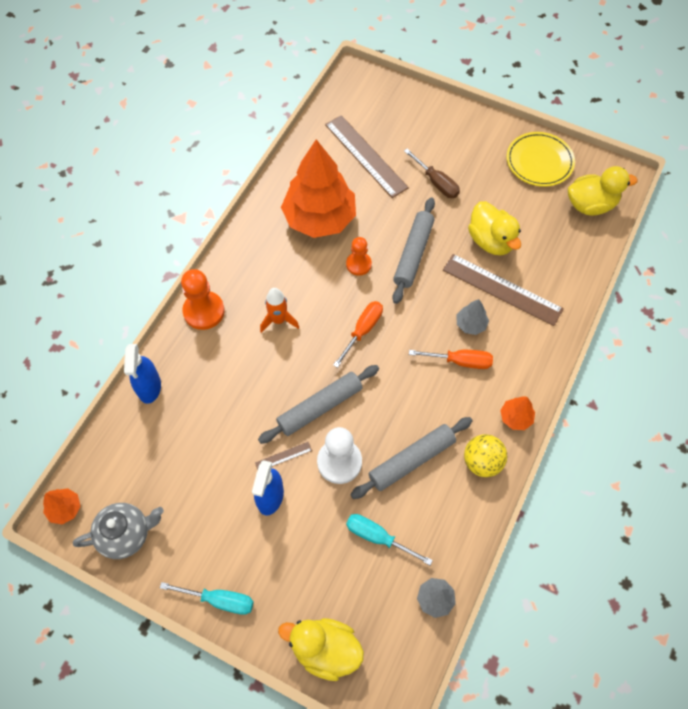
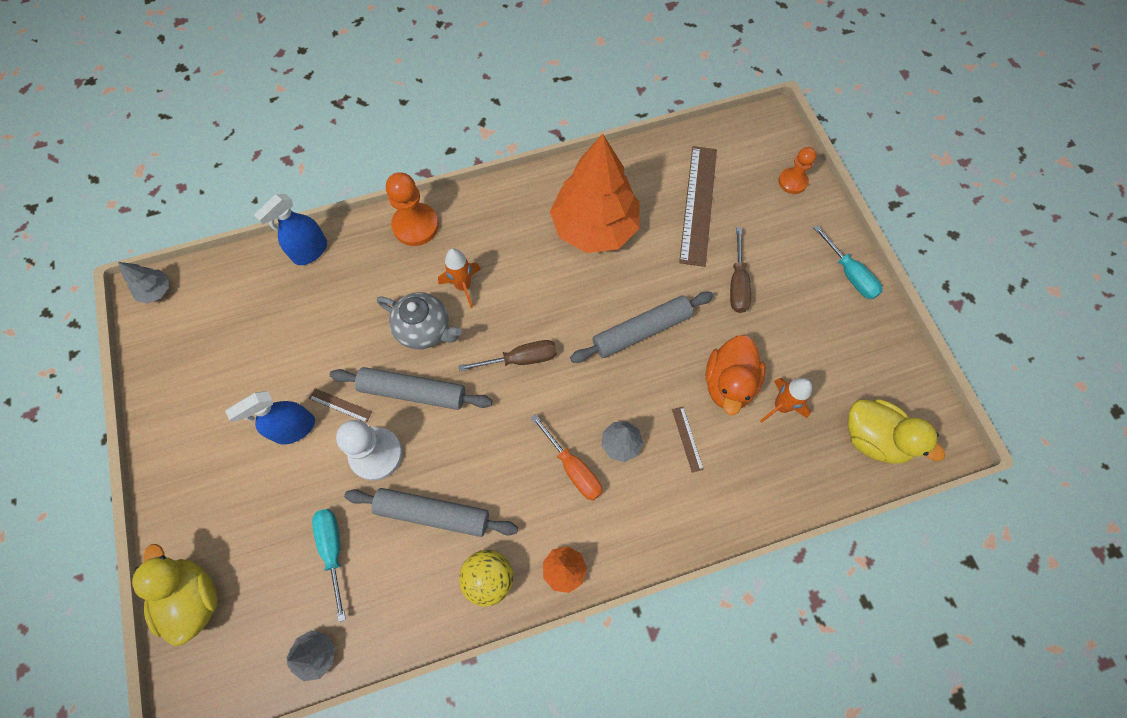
camera: 45 degrees right, 5 degrees up
orange tree [43,488,80,525] -> grey tree [118,262,169,304]
grey teapot [73,503,164,559] -> grey teapot moved to [377,292,462,350]
turquoise screwdriver [160,582,254,615] -> turquoise screwdriver moved to [813,225,882,299]
orange screwdriver [333,301,383,368] -> brown screwdriver [458,340,557,372]
orange pawn [346,237,372,276] -> orange pawn moved to [779,147,816,194]
brown ruler [443,254,564,326] -> brown ruler [672,407,704,473], size x0.42
yellow duck [468,201,521,256] -> orange duck [706,335,766,415]
yellow plate [506,132,575,187] -> none
none -> orange rocket [760,378,812,423]

